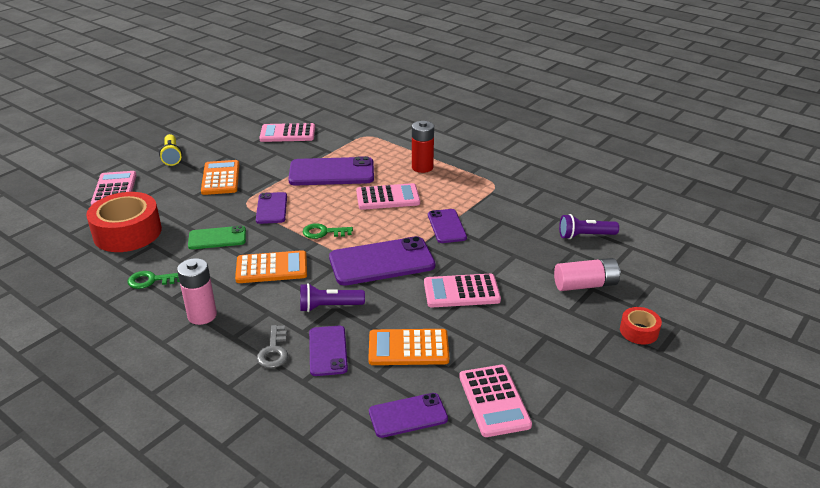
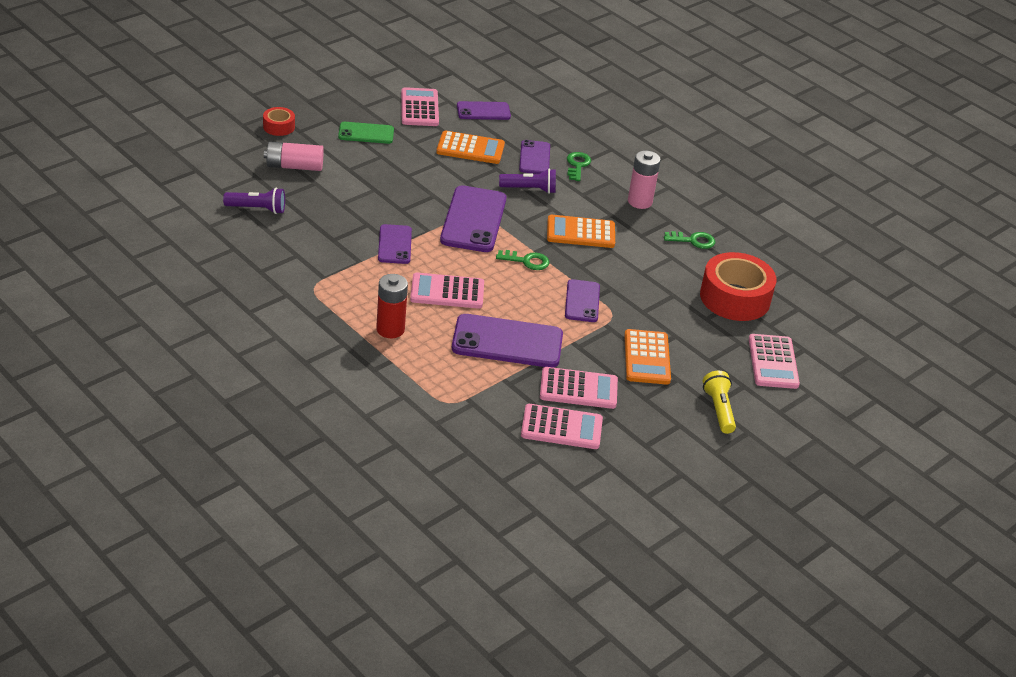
camera: 175 degrees left, 5 degrees up
green phone [188,225,246,249] -> green phone moved to [338,122,394,144]
grey key [257,325,288,368] -> green key [567,152,591,181]
purple phone [329,236,435,286] -> purple phone turned 75 degrees counterclockwise [440,185,507,252]
pink calculator [424,274,501,307] -> pink calculator moved to [540,367,618,409]

